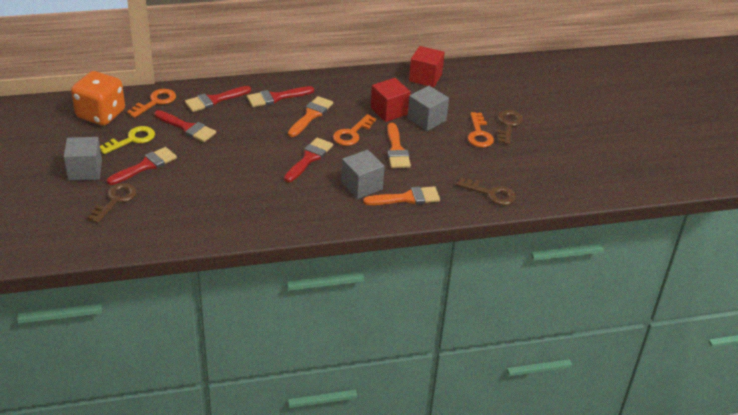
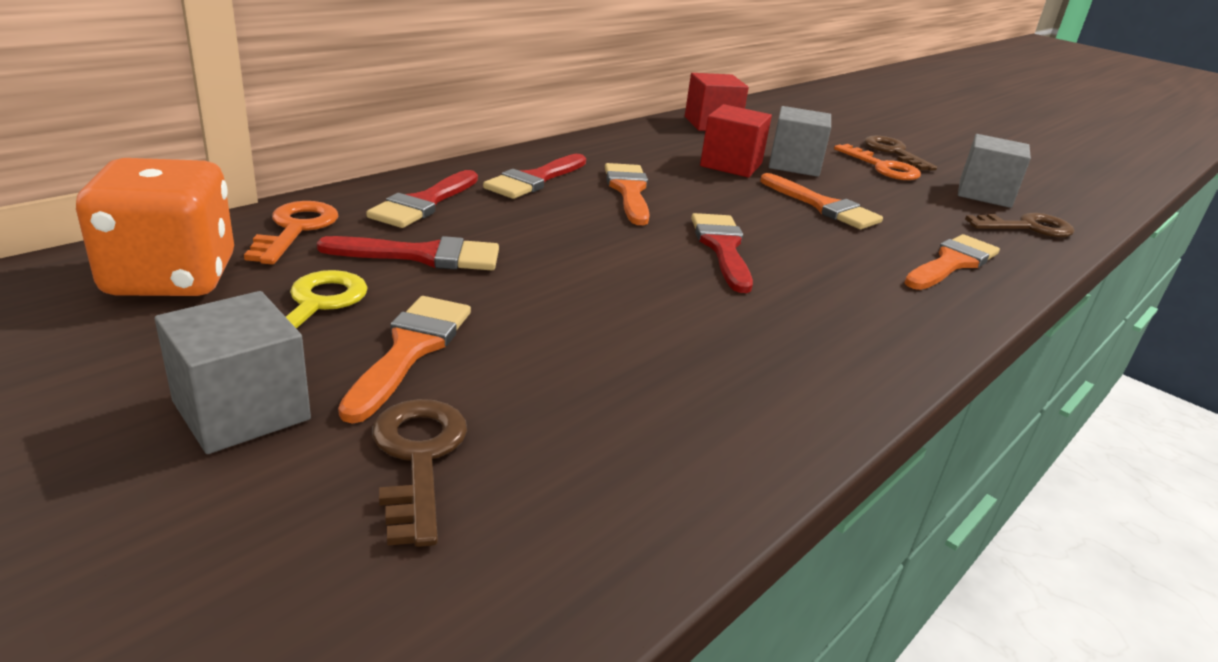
camera: 35 degrees left, 10 degrees down
red brush [107,147,177,185] -> orange brush [338,296,471,424]
orange key [333,114,376,146] -> none
grey cube [341,150,385,199] -> grey cube moved to [958,134,1031,208]

